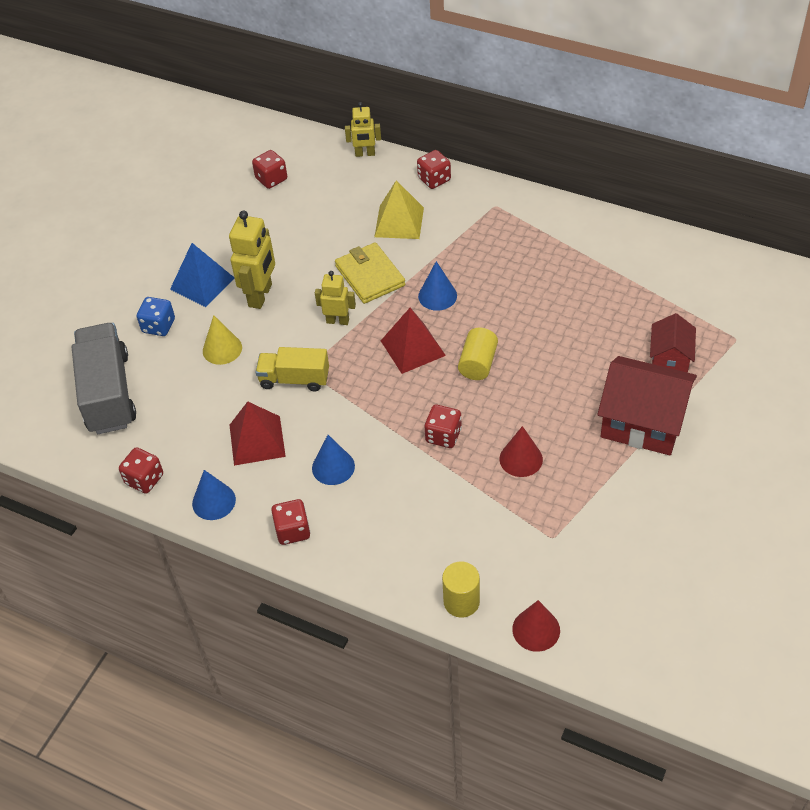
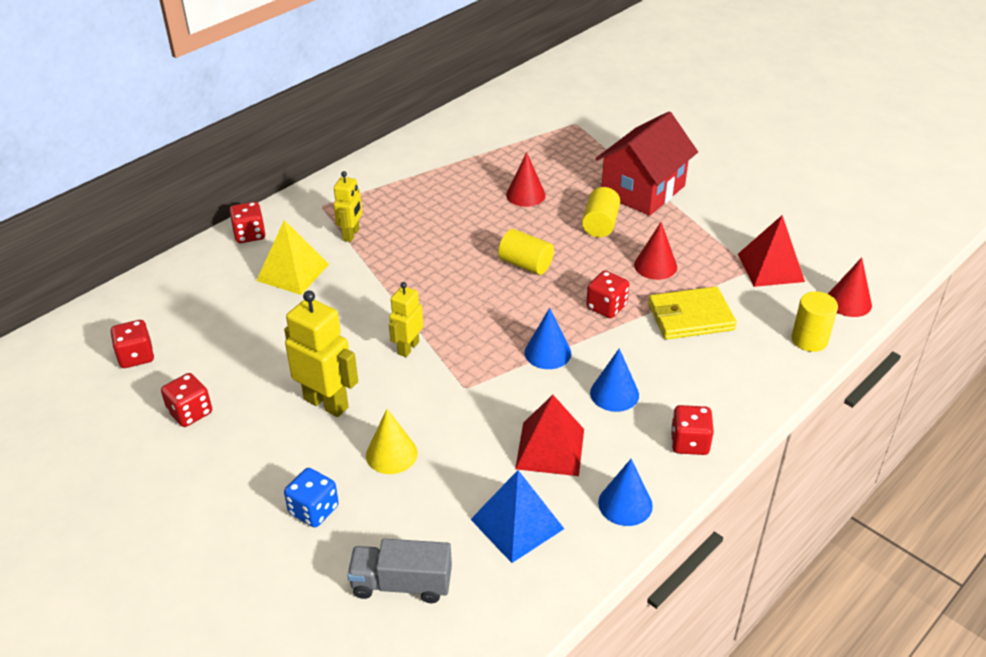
camera: 75 degrees left, 10 degrees down
grey truck [72,323,136,434] -> grey truck [347,539,452,603], size x0.61
red dice [119,447,163,494] -> red dice moved to [161,373,212,427]
blue pyramid [170,243,234,307] -> blue pyramid moved to [470,470,564,563]
yellow truck [255,347,329,391] -> none
yellow wallet [335,242,405,304] -> yellow wallet moved to [648,286,737,340]
yellow robot [345,102,381,157] -> yellow robot moved to [334,171,362,242]
red pyramid [381,308,446,374] -> red pyramid moved to [738,215,805,287]
blue cone [418,261,457,311] -> blue cone moved to [525,308,571,369]
red house [650,313,696,373] -> none
none -> red cone [506,152,546,207]
none -> yellow cylinder [582,187,620,237]

